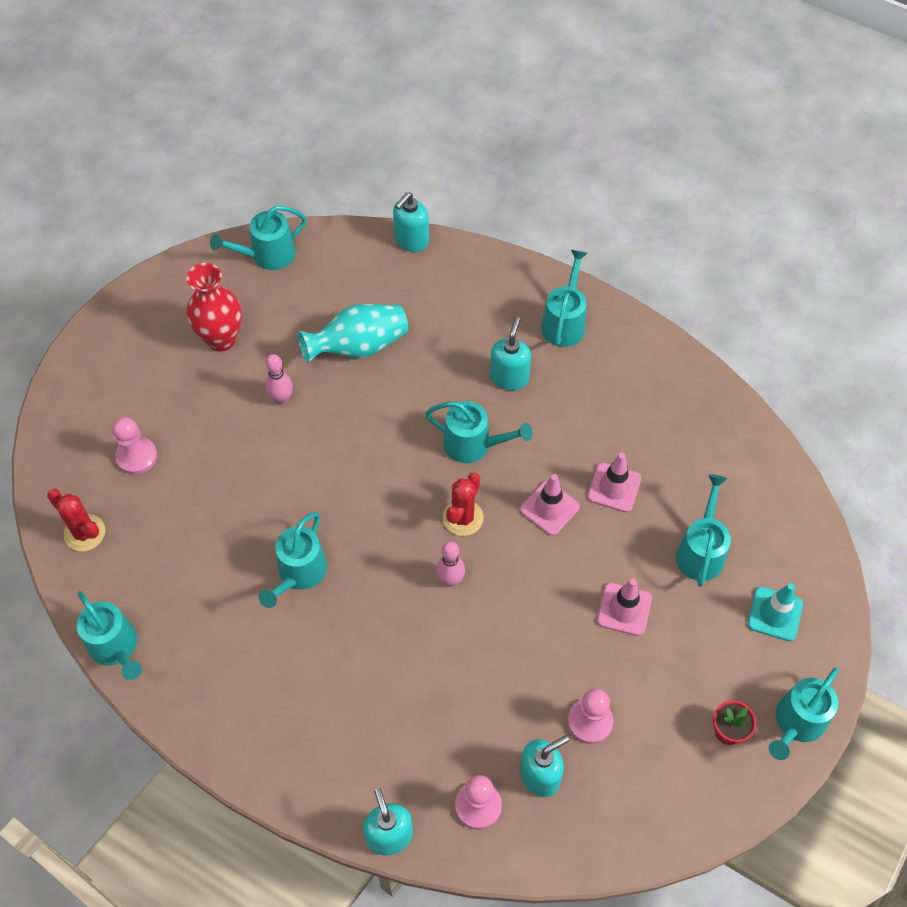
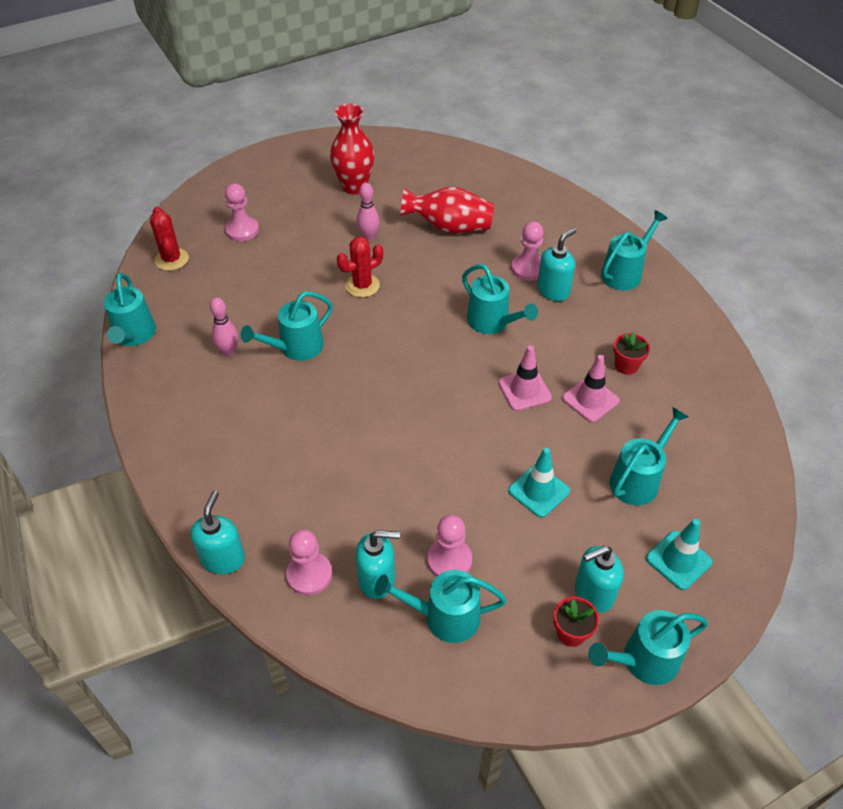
camera: 30 degrees right, 10 degrees down
turquoise watering can [210,206,307,270] -> turquoise watering can moved to [375,570,507,643]
turquoise vase [298,304,408,363] -> red vase [400,187,494,233]
turquoise soap dispenser [393,192,429,252] -> turquoise soap dispenser moved to [575,546,624,612]
pink bowling pin [436,541,465,587] -> pink bowling pin moved to [210,298,238,356]
red cactus [443,472,484,536] -> red cactus moved to [337,237,383,297]
pink traffic cone [597,578,652,636] -> turquoise traffic cone [508,448,570,518]
none -> pink pawn [511,221,544,281]
none -> red flower pot [613,331,650,375]

